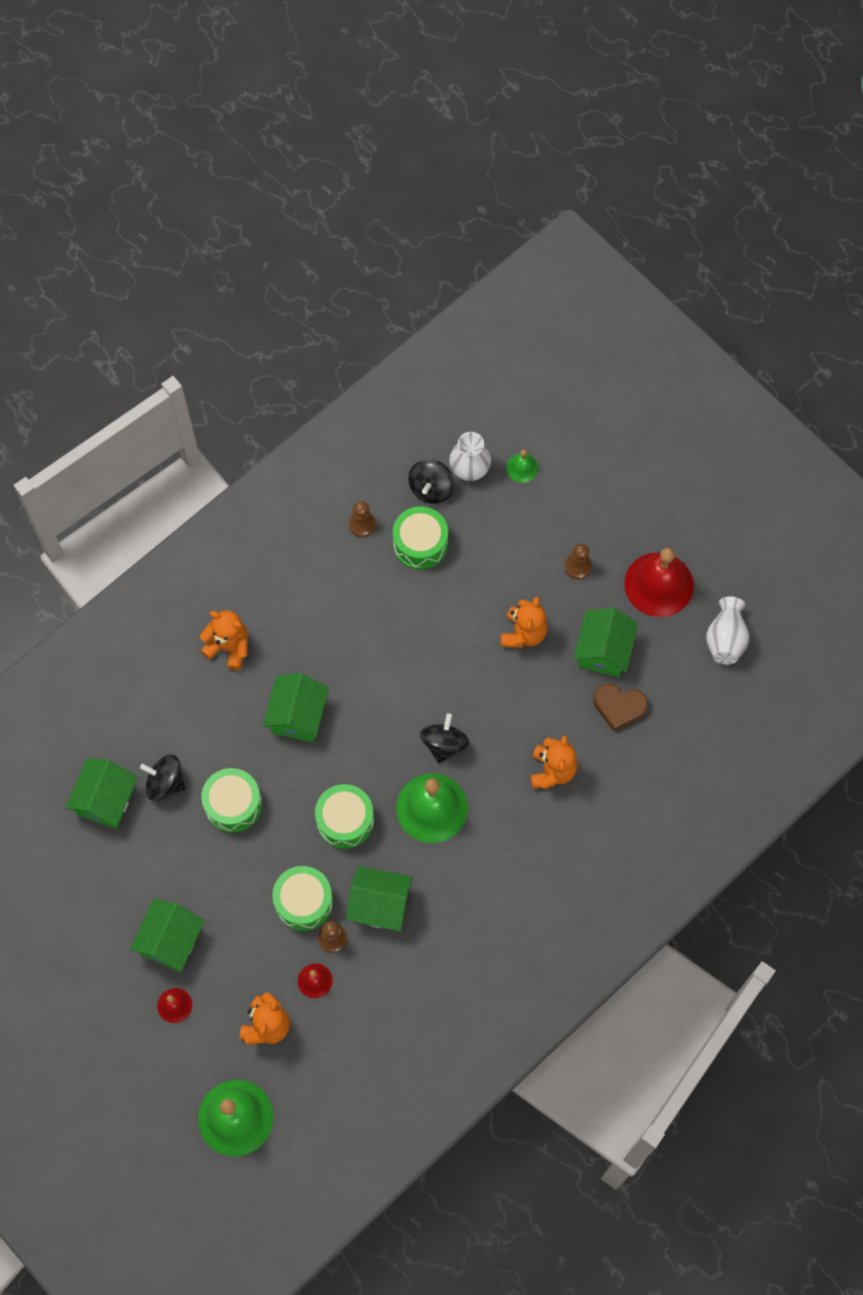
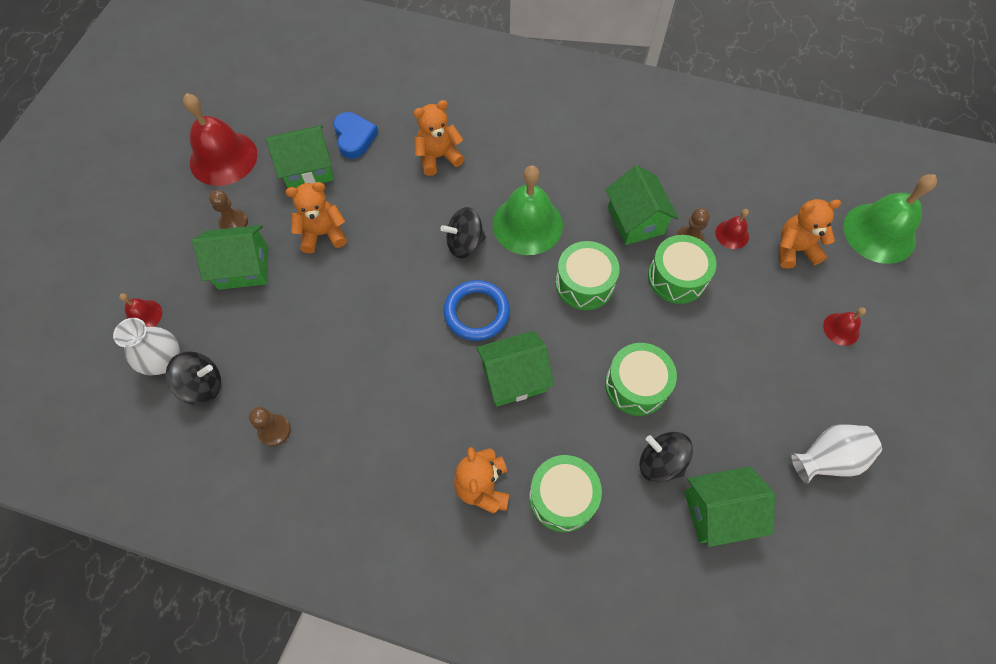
camera: 120 degrees left, 5 degrees down
green house [130,899,205,972] -> green house moved to [192,225,268,290]
black spinning top [140,754,186,801] -> black spinning top turned 135 degrees clockwise [640,432,693,483]
green drum [393,506,448,570] -> green drum moved to [529,455,602,532]
green bell [506,449,538,483] -> red bell [119,293,162,327]
brown heart [593,684,648,731] -> blue heart [333,112,378,159]
white vase [706,597,750,665] -> white vase moved to [791,424,882,484]
none -> blue ring [444,280,510,341]

